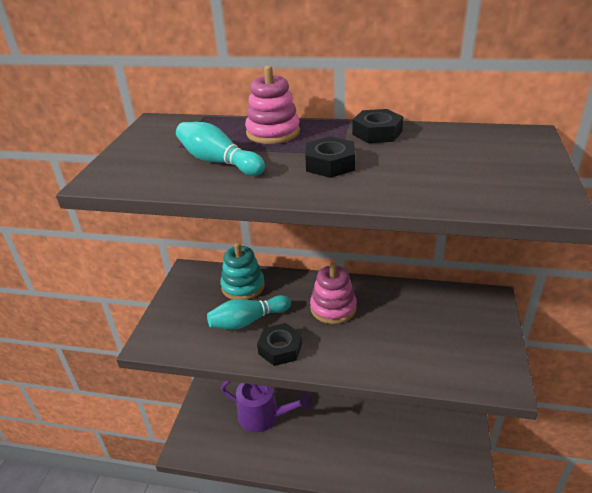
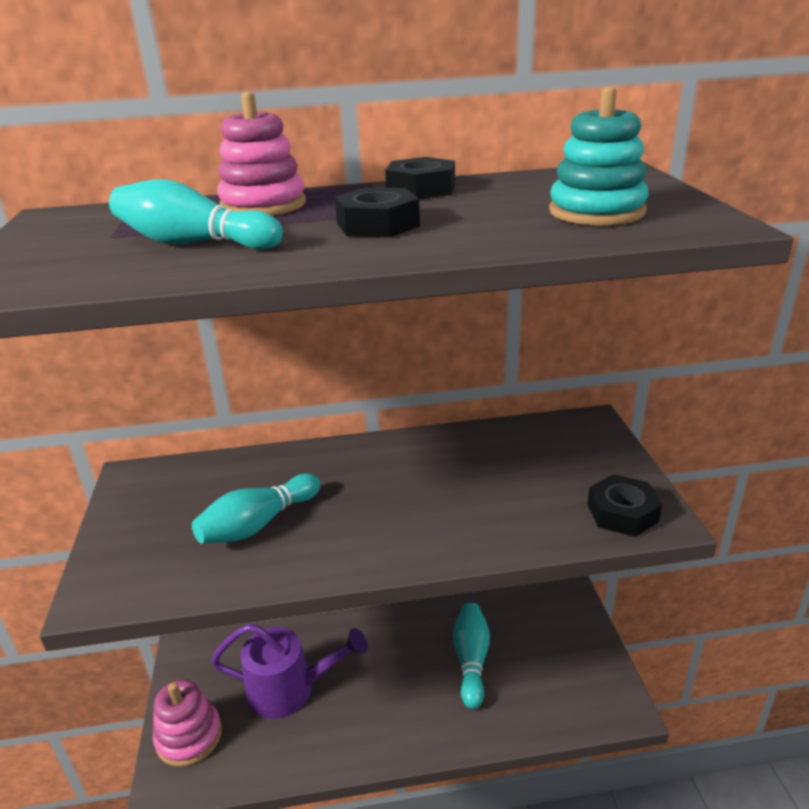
camera: 20 degrees left, 5 degrees down
turquoise stacking toy [220,243,265,300] -> turquoise stacking toy moved to [549,86,649,226]
black nut [257,323,302,366] -> black nut moved to [587,474,662,537]
pink stacking toy [310,263,357,324] -> pink stacking toy moved to [153,680,222,767]
none -> turquoise bowling pin [453,603,490,709]

